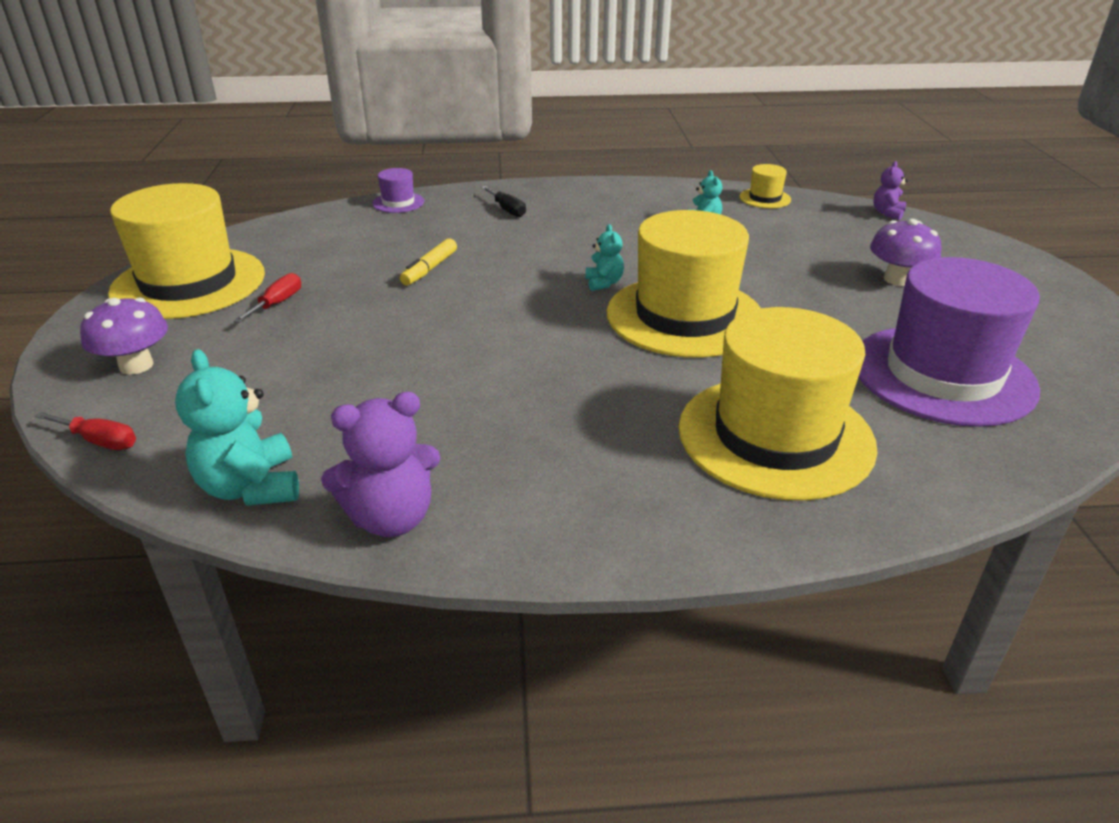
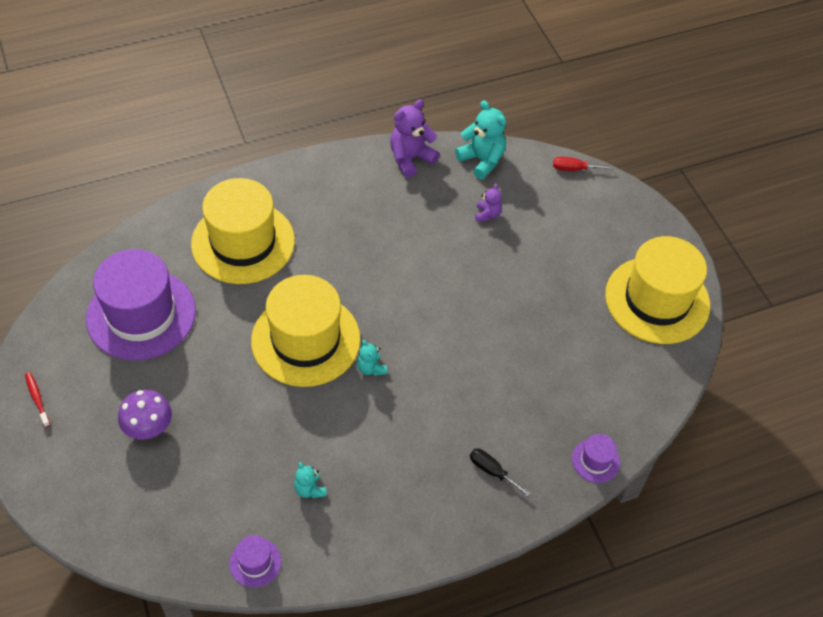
camera: 160 degrees right, 20 degrees up
purple mushroom [80,298,168,375] -> none
red screwdriver [234,273,301,323] -> none
yellow marker [400,238,457,285] -> none
yellow hat [740,164,791,208] -> purple hat [229,535,281,587]
purple teddy bear [873,161,908,220] -> purple teddy bear moved to [475,184,502,222]
none -> red toothbrush [25,372,50,427]

